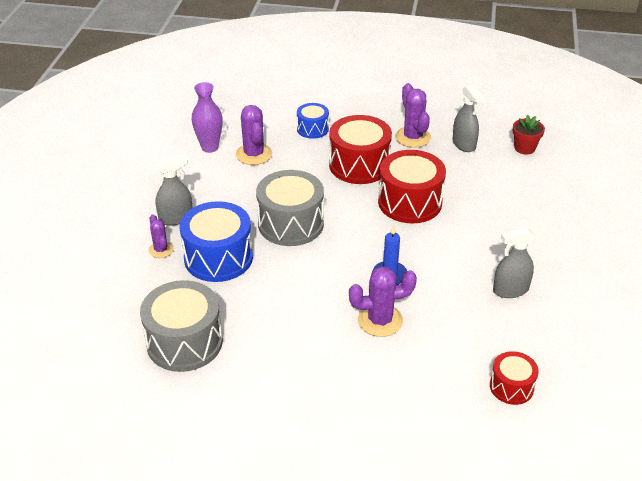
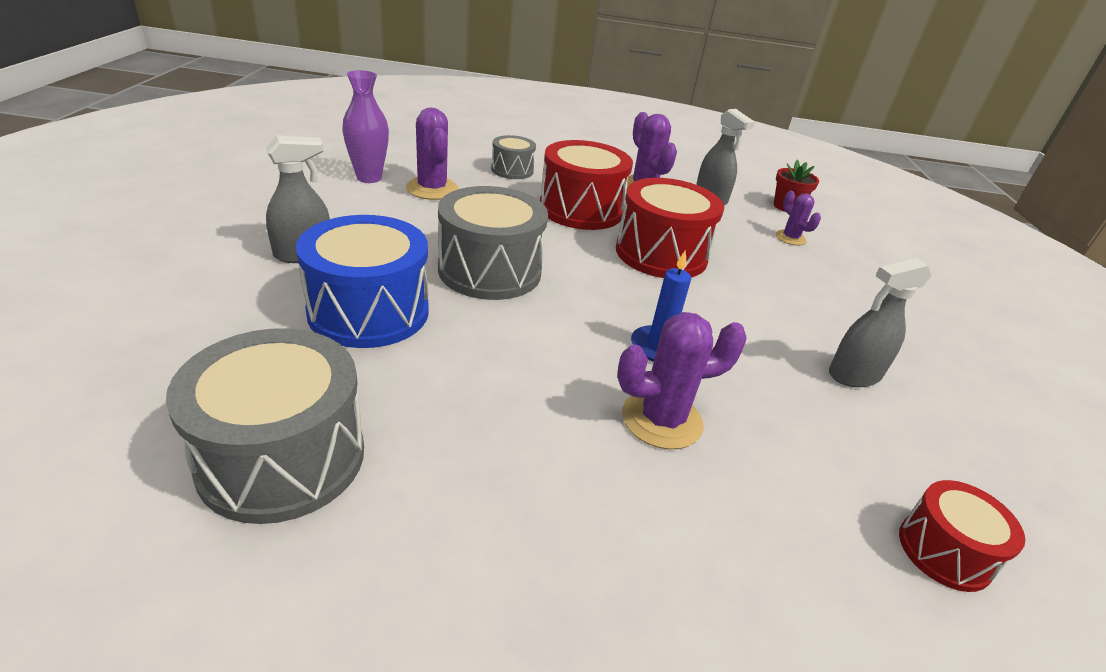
camera: 10 degrees left, 5 degrees down
purple cactus [149,214,174,258] -> purple cactus moved to [776,191,821,245]
blue drum [297,103,329,139] -> grey drum [491,135,536,179]

